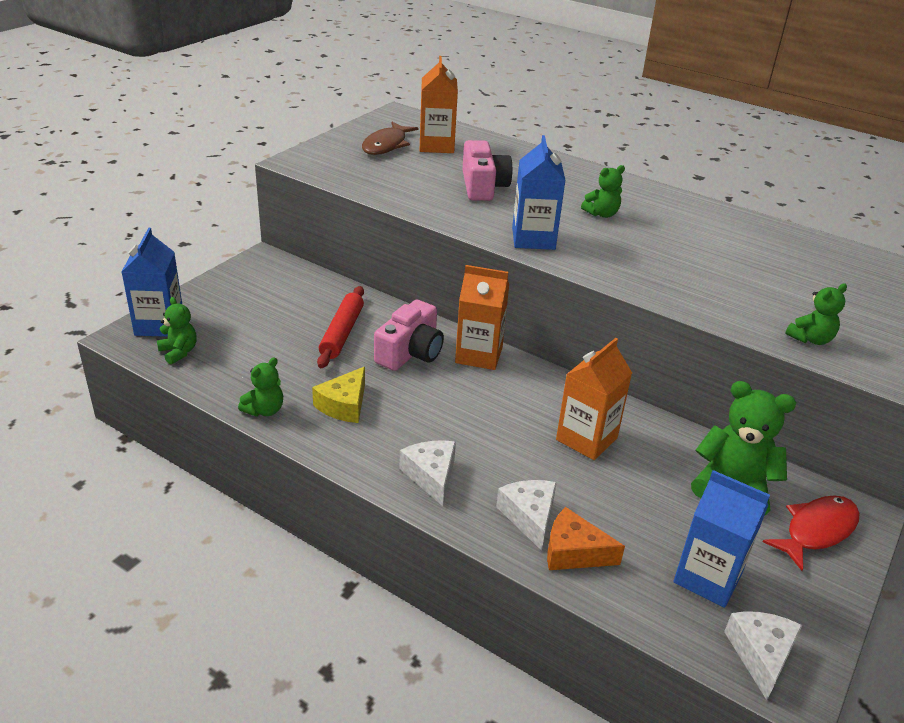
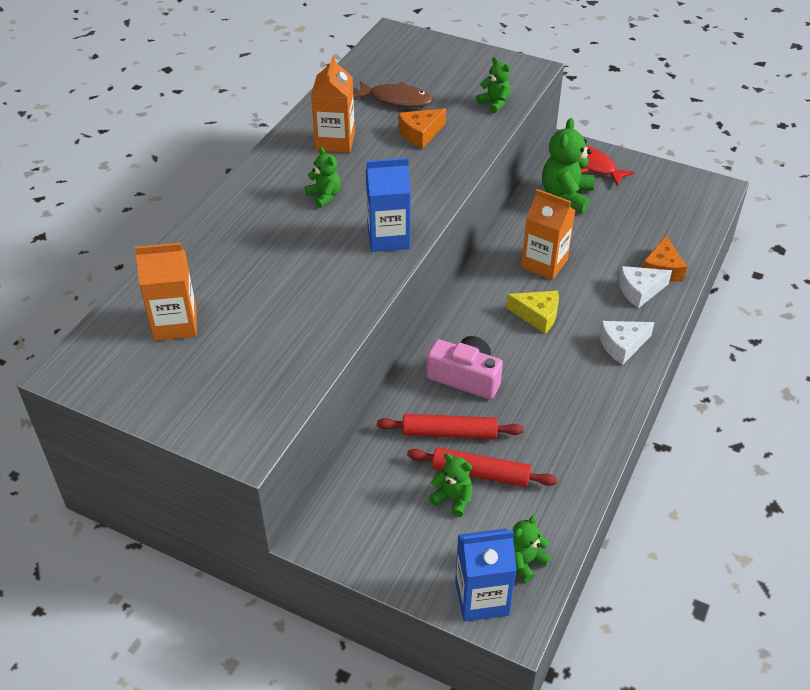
camera: 95 degrees left, 10 degrees up
green teddy bear [238,357,283,417] -> green teddy bear moved to [429,453,473,517]
yellow cheese [312,367,365,423] -> yellow cheese moved to [506,291,559,334]
brown fish [362,122,418,155] -> brown fish moved to [353,81,433,107]
orange carton [455,265,509,370] -> orange carton moved to [311,55,355,153]
pink camera [462,140,513,201] -> none
blue carton [673,470,770,608] -> none
white cheese [724,611,802,700] -> none
none -> orange cheese [398,108,446,149]
none -> red rolling pin [407,447,557,487]

